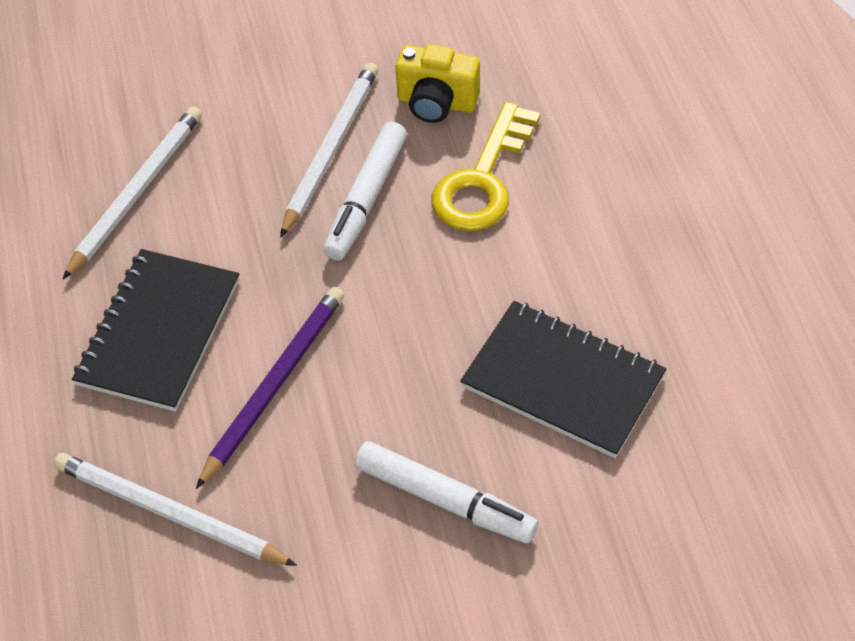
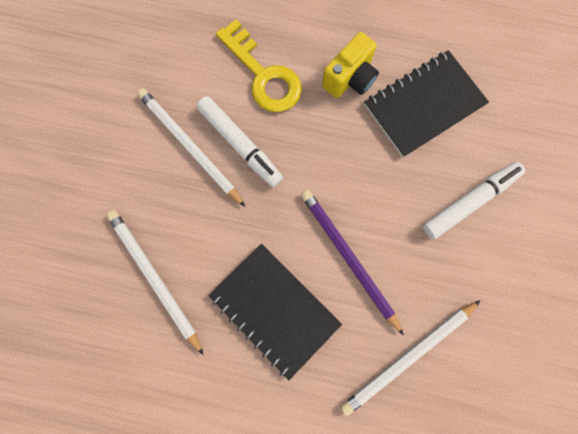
camera: 65 degrees left, 25 degrees up
yellow camera [395,44,480,123] -> yellow camera moved to [322,32,379,98]

